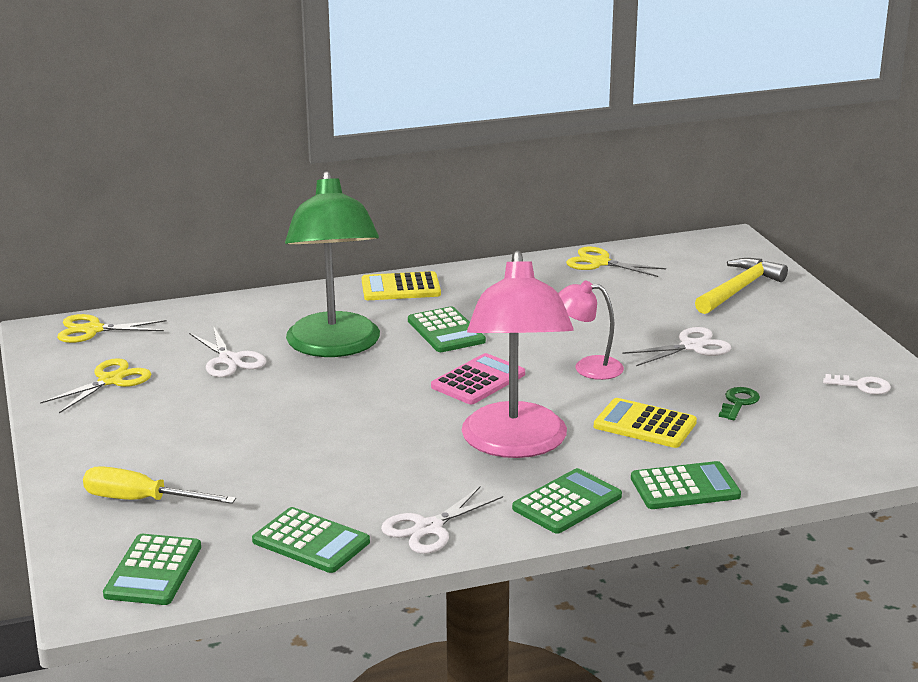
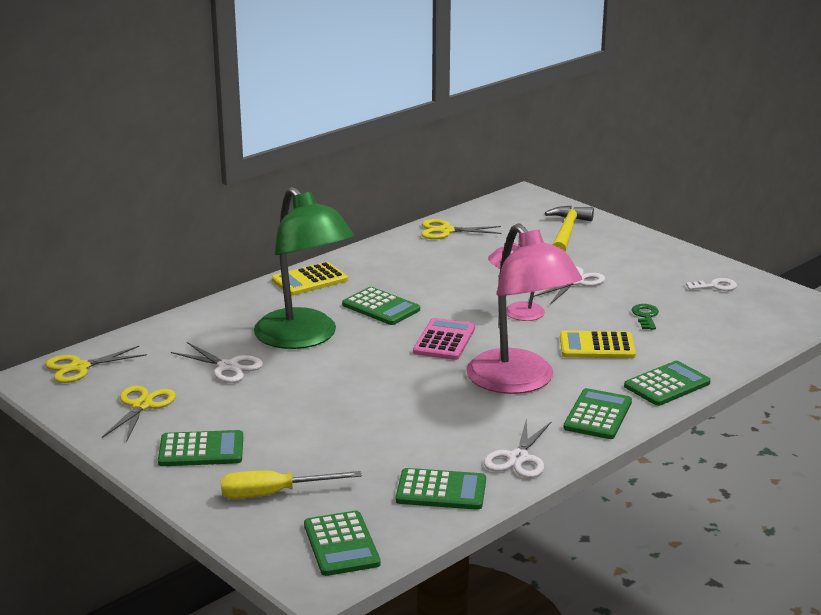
camera: 25 degrees left, 0 degrees up
none -> green calculator [158,430,243,466]

